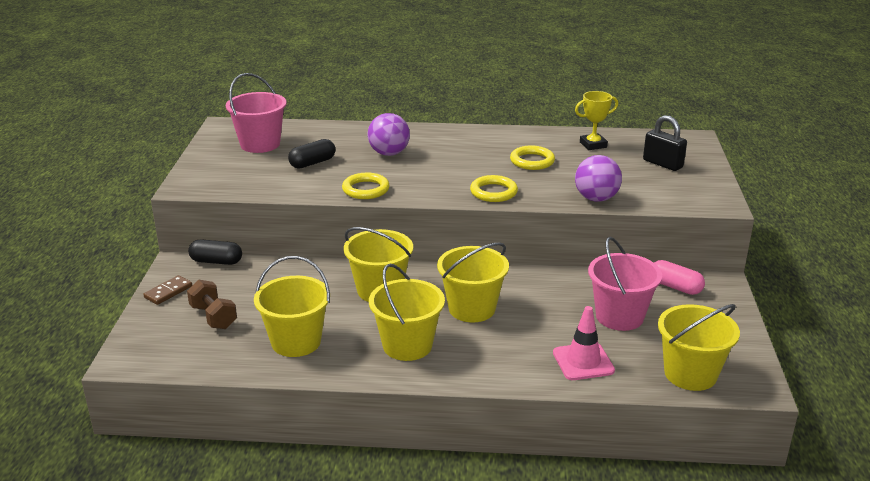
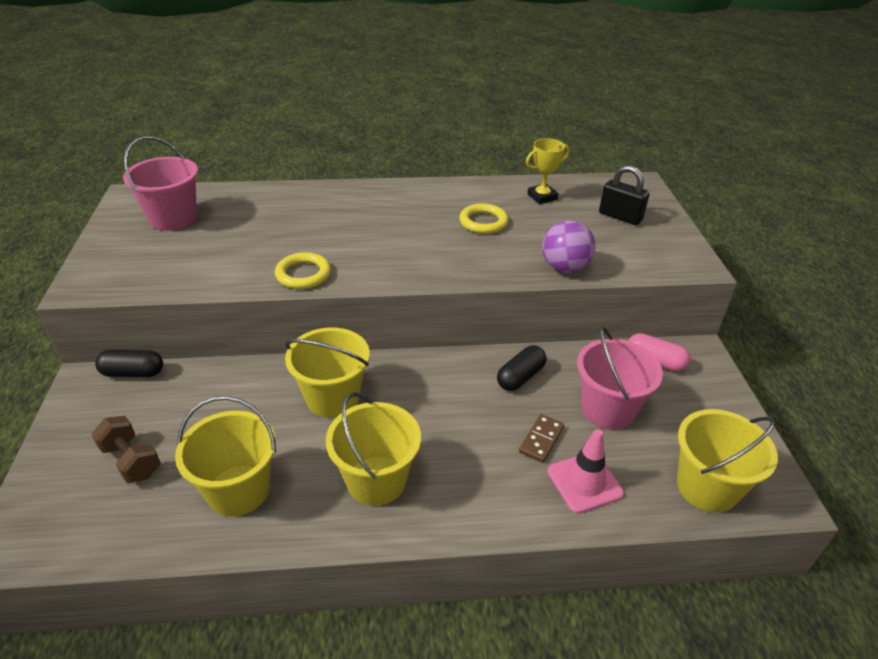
camera: 10 degrees left, 10 degrees up
brown domino [143,275,192,305] -> brown domino moved to [519,414,564,463]
black capsule [288,139,336,169] -> black capsule moved to [497,345,547,391]
purple ball [368,113,410,156] -> none
yellow bucket [437,242,509,322] -> none
yellow ring [470,175,518,202] -> none

